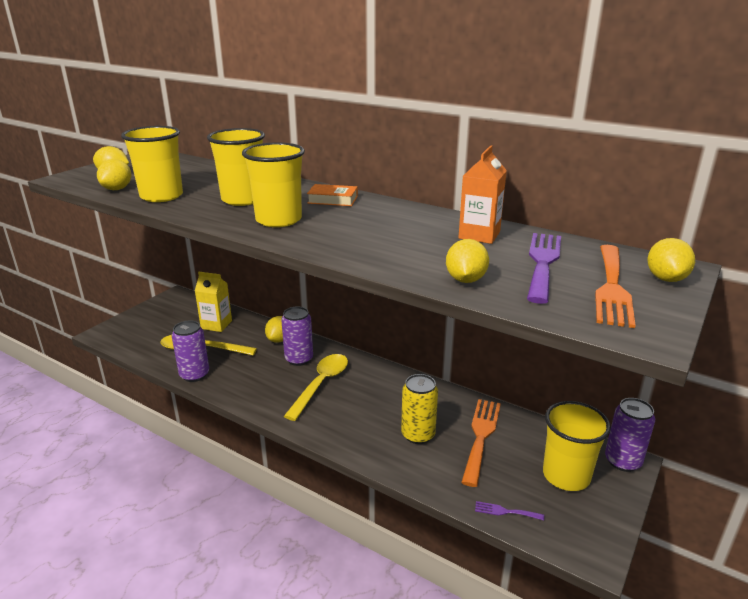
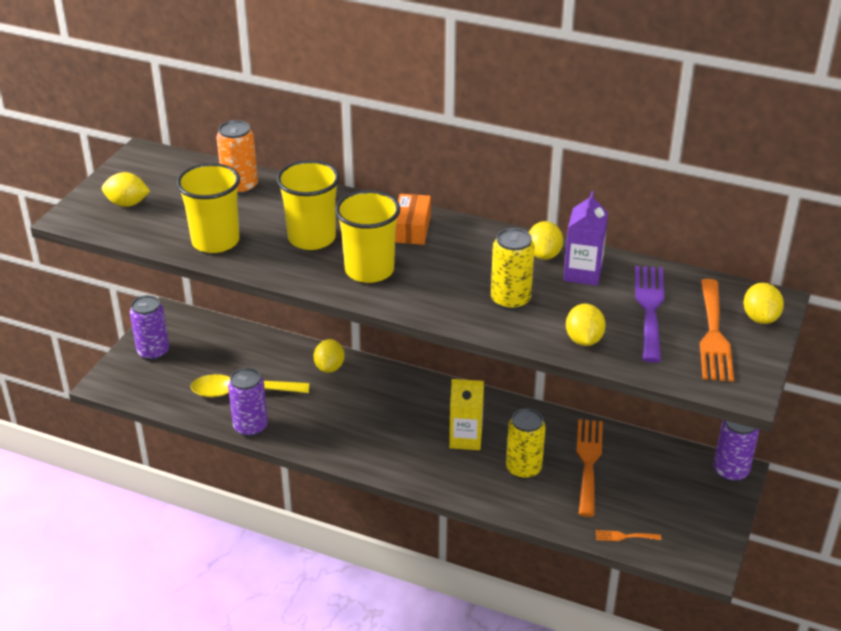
camera: 10 degrees left, 10 degrees up
yellow lemon [97,159,132,190] -> yellow lemon moved to [529,221,563,260]
yellow carton [195,272,232,332] -> yellow carton moved to [449,379,484,450]
purple can [281,307,313,366] -> purple can moved to [130,295,169,360]
yellow spoon [284,354,348,421] -> none
orange book [307,184,358,206] -> orange box [395,194,431,245]
orange carton [458,145,507,244] -> purple carton [563,191,608,286]
purple fork [475,501,544,520] -> orange fork [596,530,661,541]
yellow cup [543,401,611,491] -> none
none -> orange can [216,120,258,195]
none -> yellow can [491,228,535,310]

